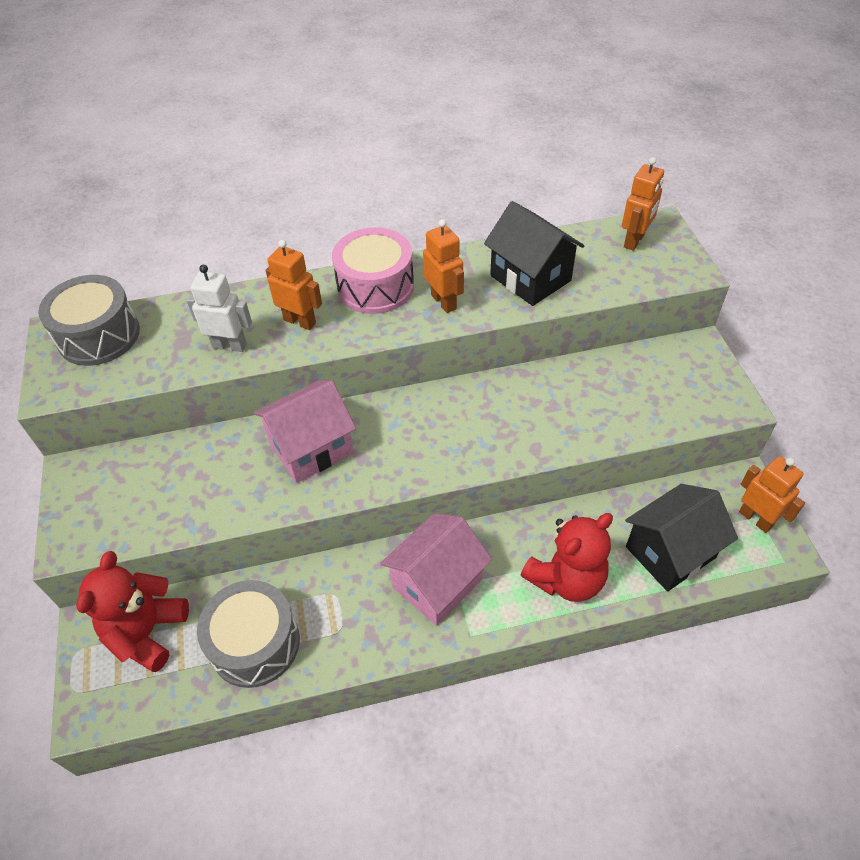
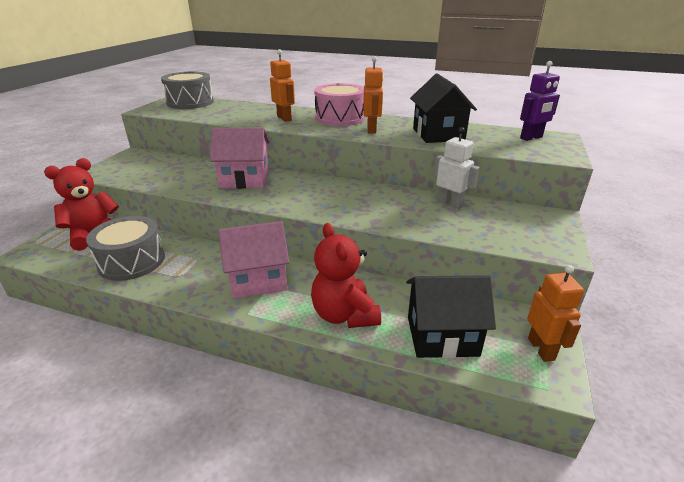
camera: 30 degrees right, 20 degrees down
white robot [186,265,252,352] -> white robot moved to [434,127,480,209]
red teddy bear [521,513,613,602] -> red teddy bear turned 75 degrees clockwise [311,223,381,328]
orange robot [622,157,664,251] -> purple robot [520,61,560,141]

